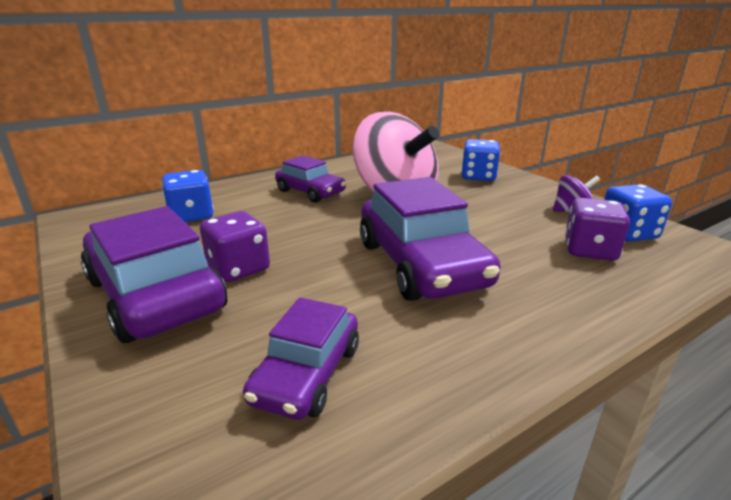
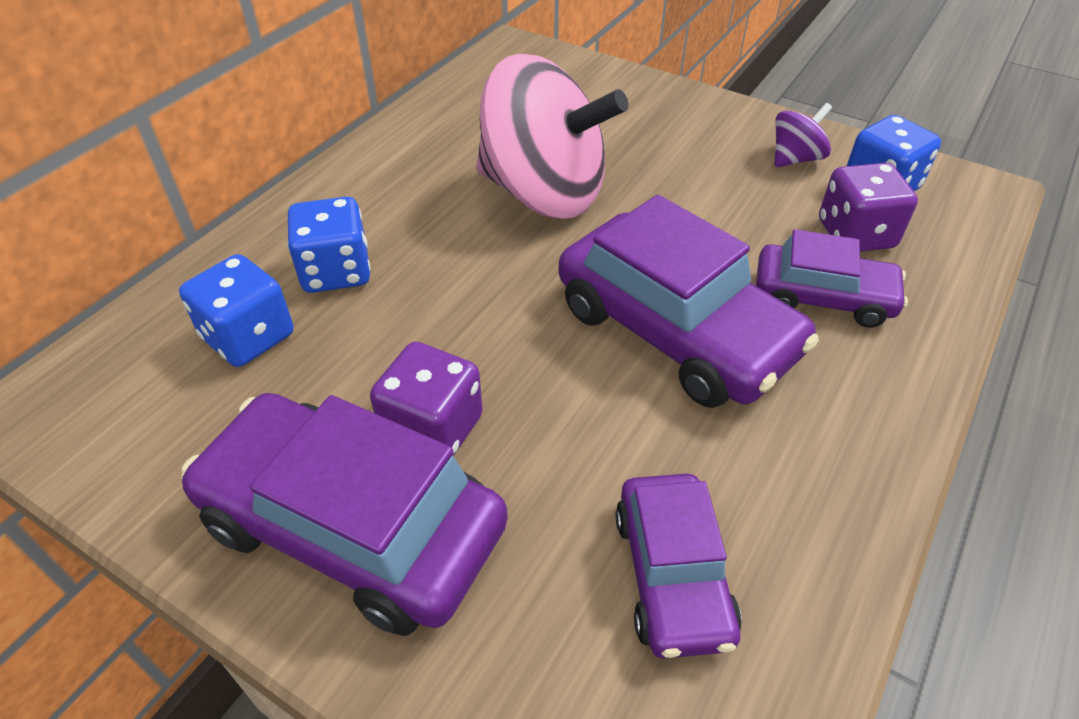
camera: 25 degrees left, 20 degrees up
purple car [275,155,346,203] -> purple car moved to [756,229,908,328]
blue dice [462,139,500,181] -> blue dice moved to [287,197,371,293]

